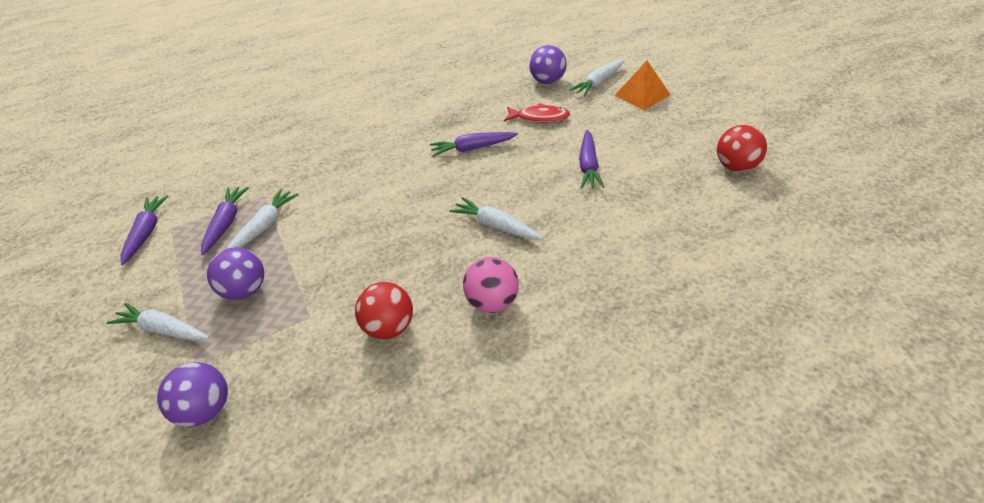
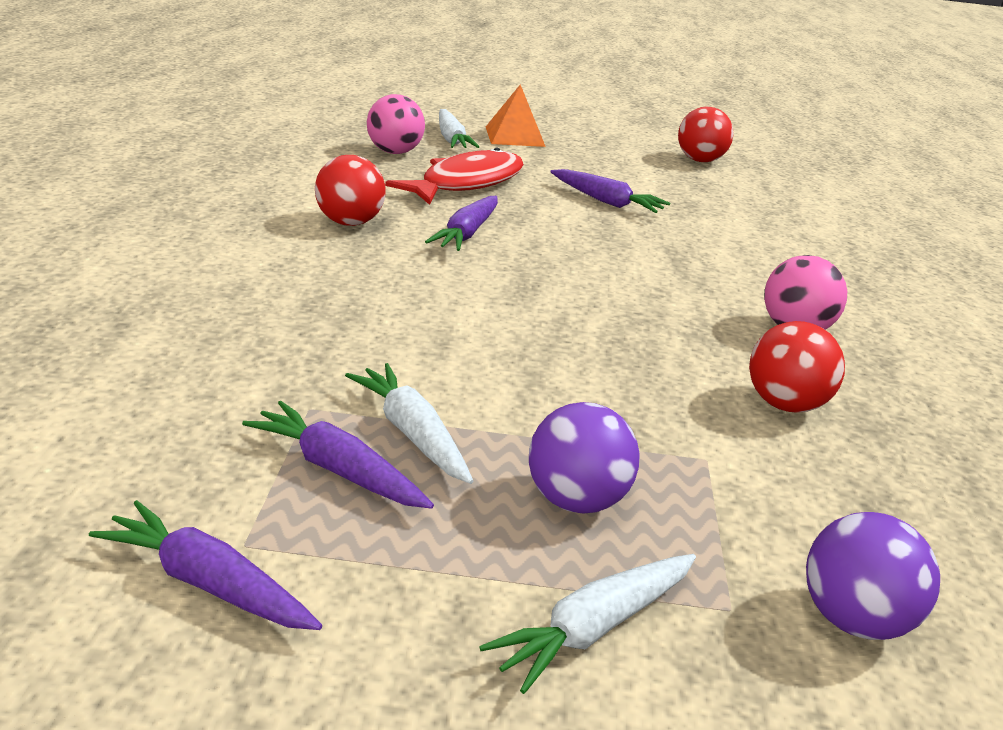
camera: 65 degrees left, 15 degrees down
white carrot [449,197,543,239] -> none
red fish [504,103,570,123] -> red fish [385,148,524,205], size x1.60
purple ball [529,45,567,84] -> pink ball [367,94,425,154]
none -> red ball [315,155,385,226]

